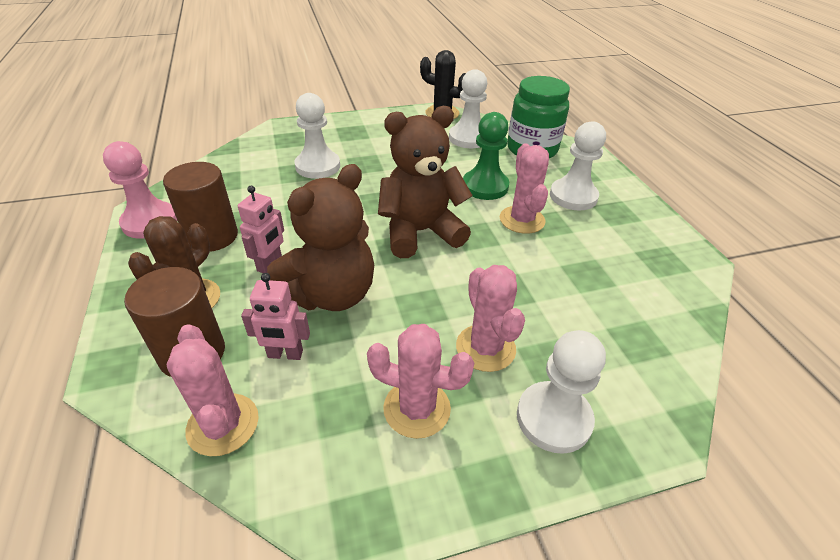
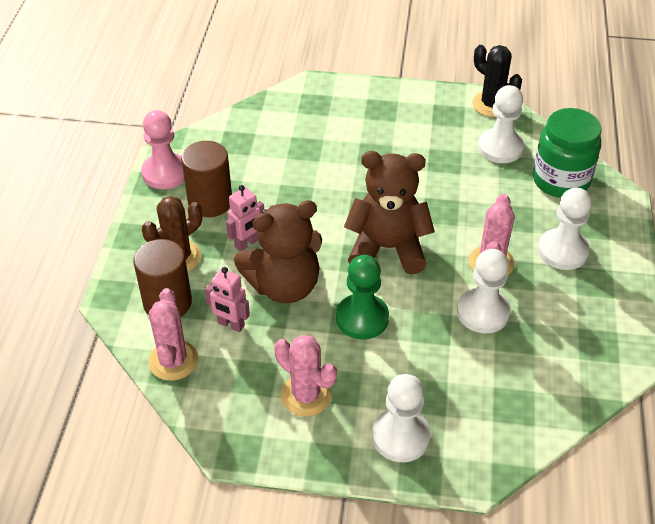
camera: 25 degrees right, 5 degrees up
white pawn [294,93,340,179] -> white pawn moved to [457,249,511,333]
pink cactus [456,265,525,372] -> none
green pawn [463,112,509,200] -> green pawn moved to [336,255,389,340]

